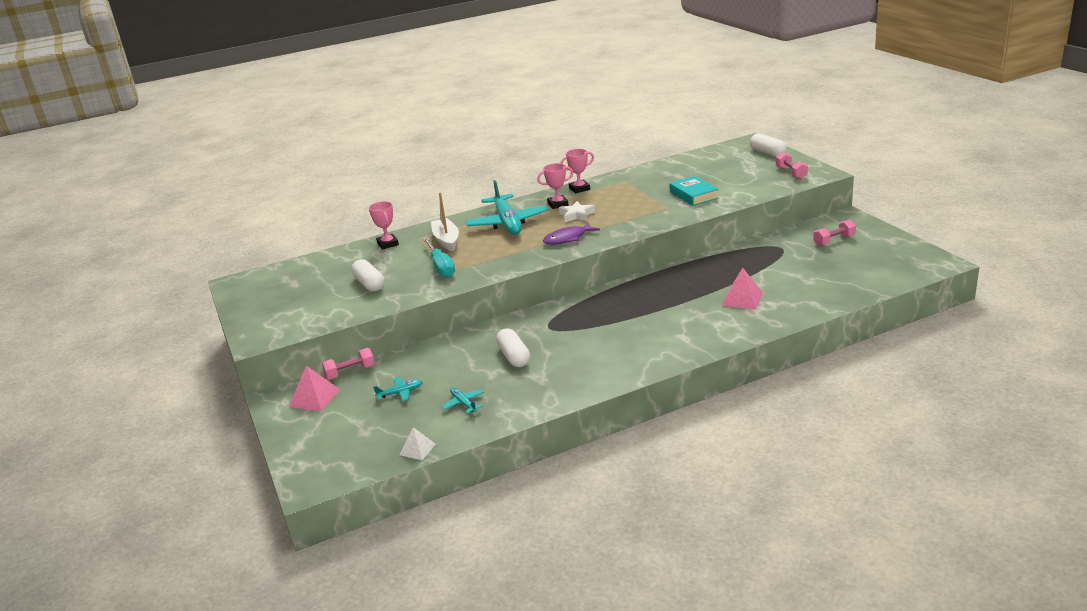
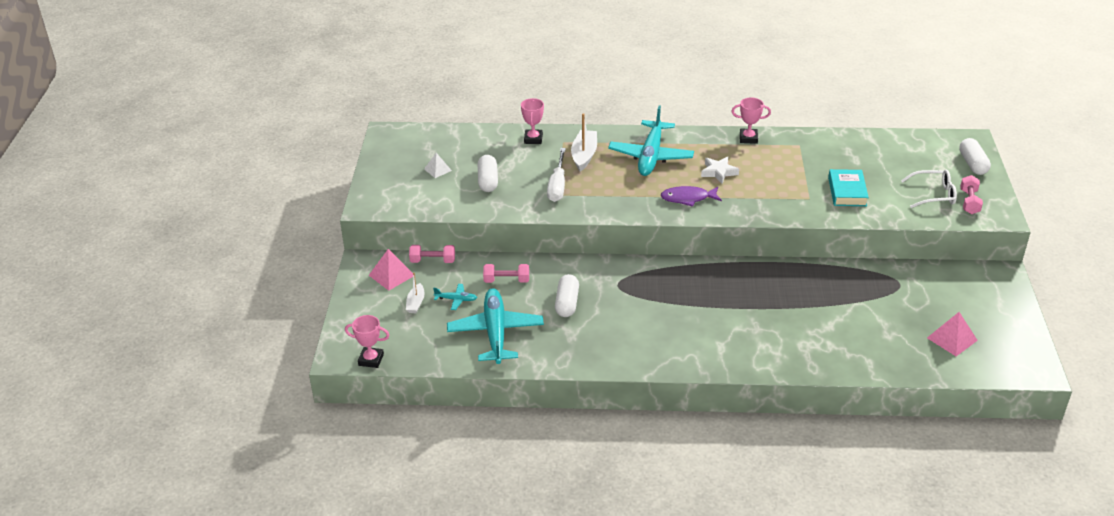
camera: 25 degrees right, 10 degrees up
white pyramid [400,427,436,460] -> white pyramid moved to [424,153,452,178]
turquoise screwdriver [423,237,455,277] -> white screwdriver [547,148,566,202]
turquoise plane [442,387,484,413] -> turquoise plane [447,288,544,364], size x2.36
pink trophy [537,163,573,209] -> pink trophy moved to [345,315,389,368]
pink pyramid [722,268,763,309] -> pink pyramid moved to [927,312,978,356]
pink dumbbell [813,219,856,246] -> pink dumbbell moved to [483,264,529,283]
none -> white boat [406,273,424,313]
none -> white glasses [901,170,957,208]

